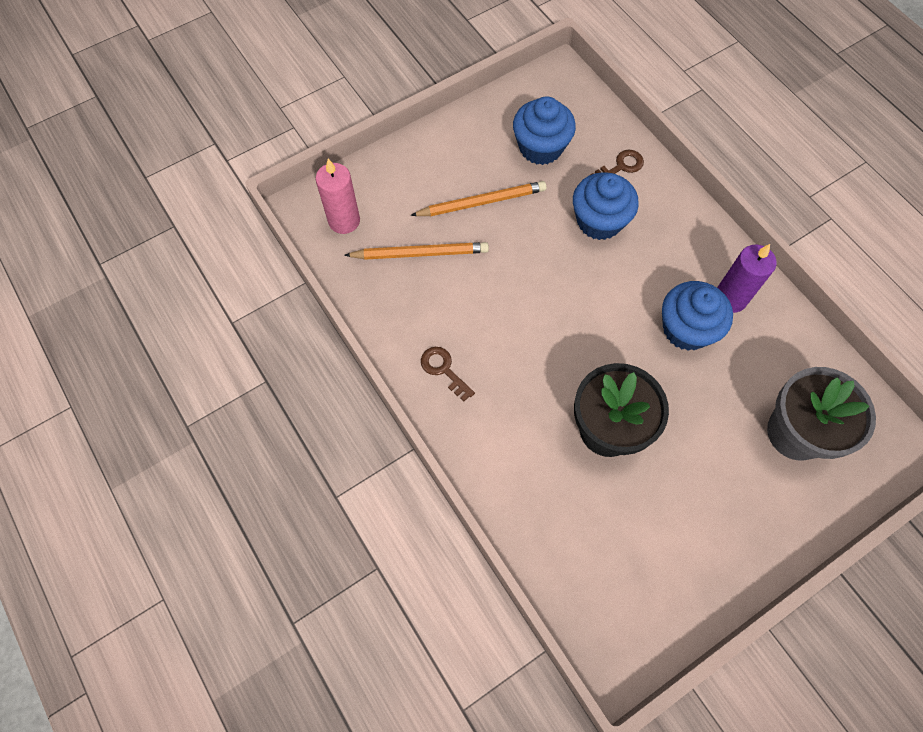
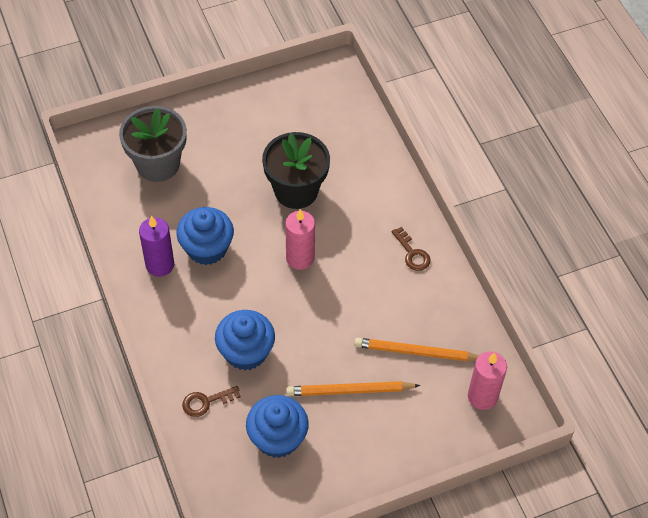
camera: 170 degrees left, 10 degrees down
none -> pink candle [285,209,315,270]

